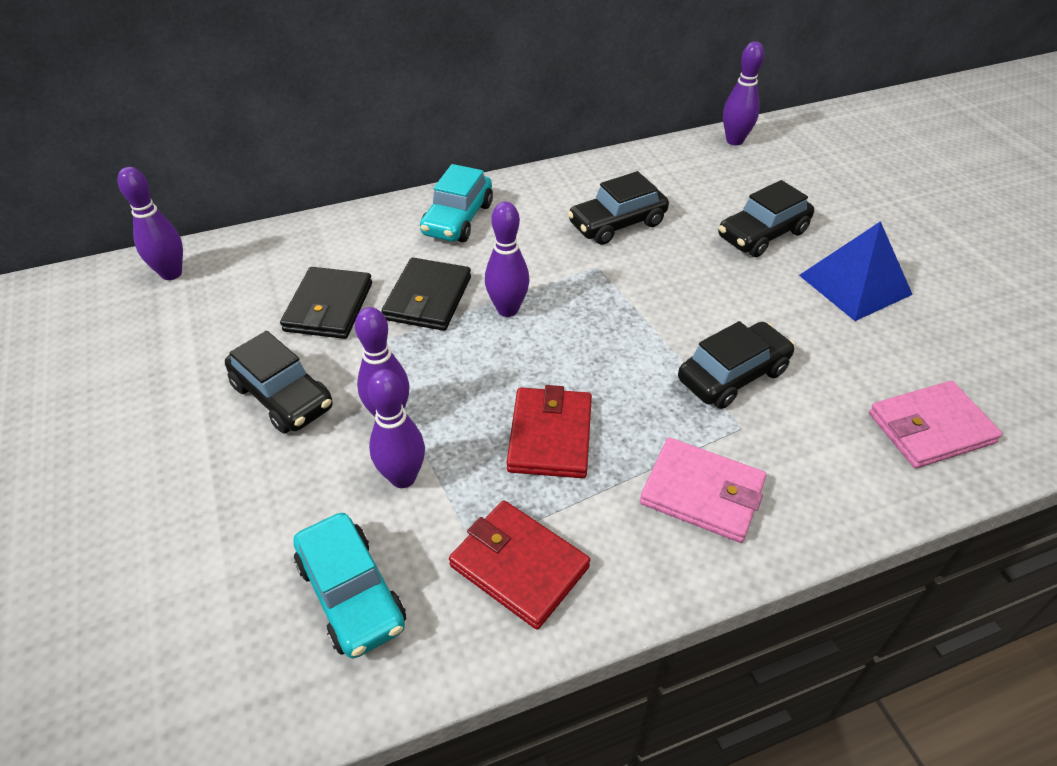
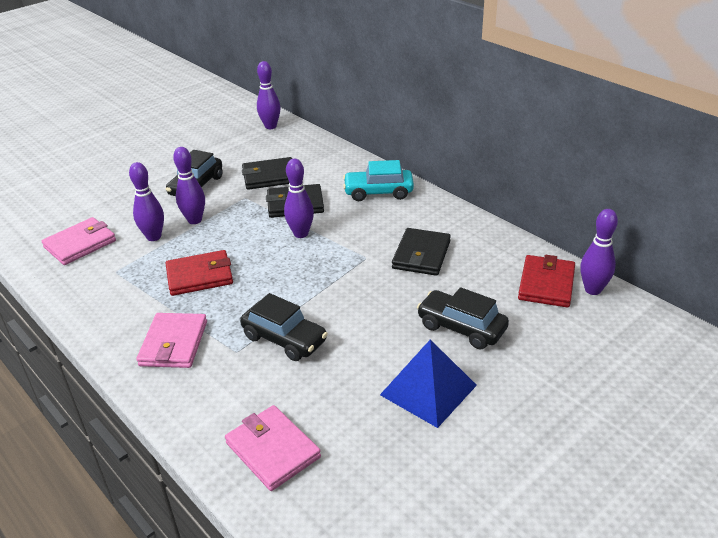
camera: 70 degrees right, 10 degrees down
turquoise car [293,513,406,658] -> pink wallet [42,217,116,265]
red wallet [449,500,590,630] -> red wallet moved to [518,255,575,308]
black car [567,171,669,245] -> black wallet [392,228,451,276]

